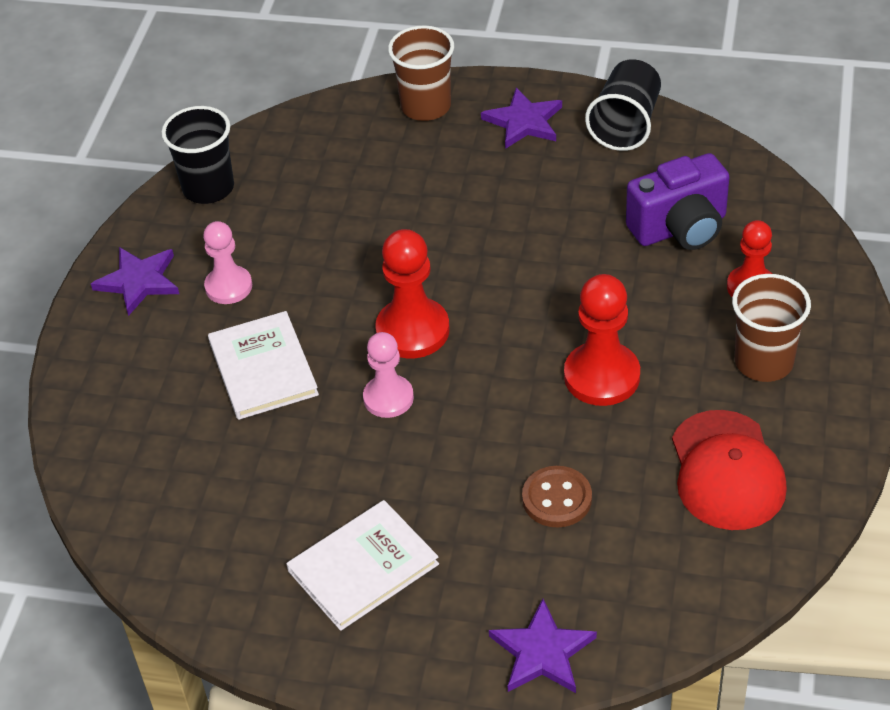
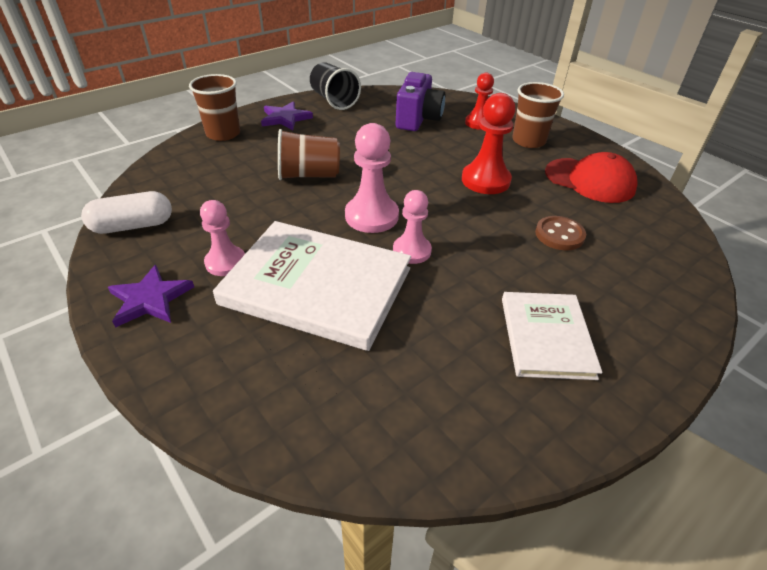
camera: 55 degrees left, 5 degrees down
black cup [161,106,234,204] -> white capsule [81,191,172,234]
white book [208,311,319,420] -> white book [213,221,411,351], size x1.69
red pawn [375,229,450,358] -> pink pawn [345,123,399,233]
purple star [489,599,597,693] -> none
none -> brown cup [278,129,340,180]

